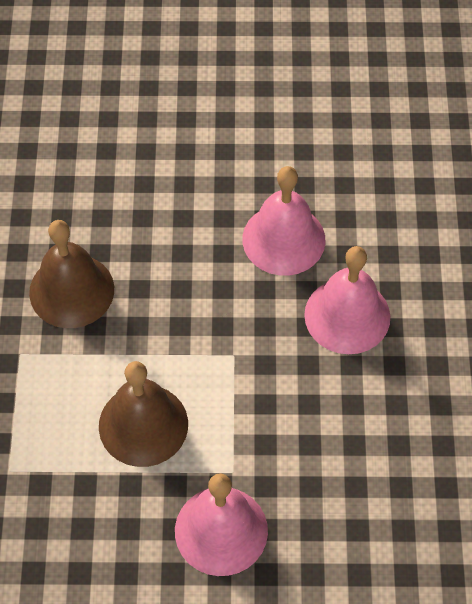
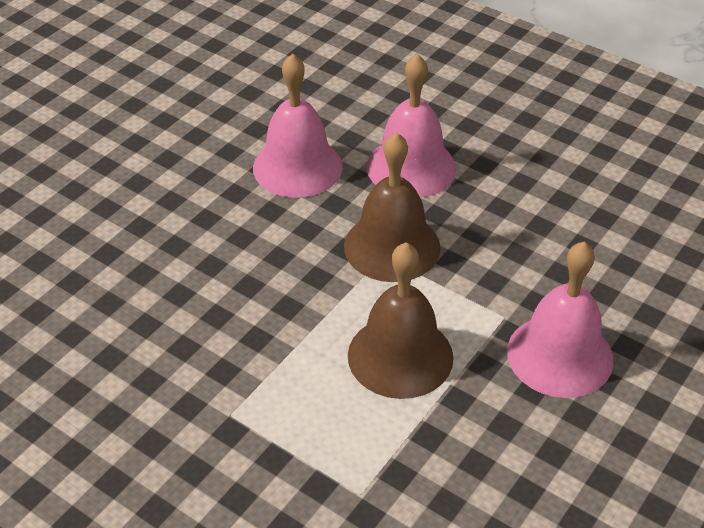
camera: 55 degrees left, 15 degrees down
brown bell [29,220,114,328] -> brown bell moved to [344,132,440,282]

